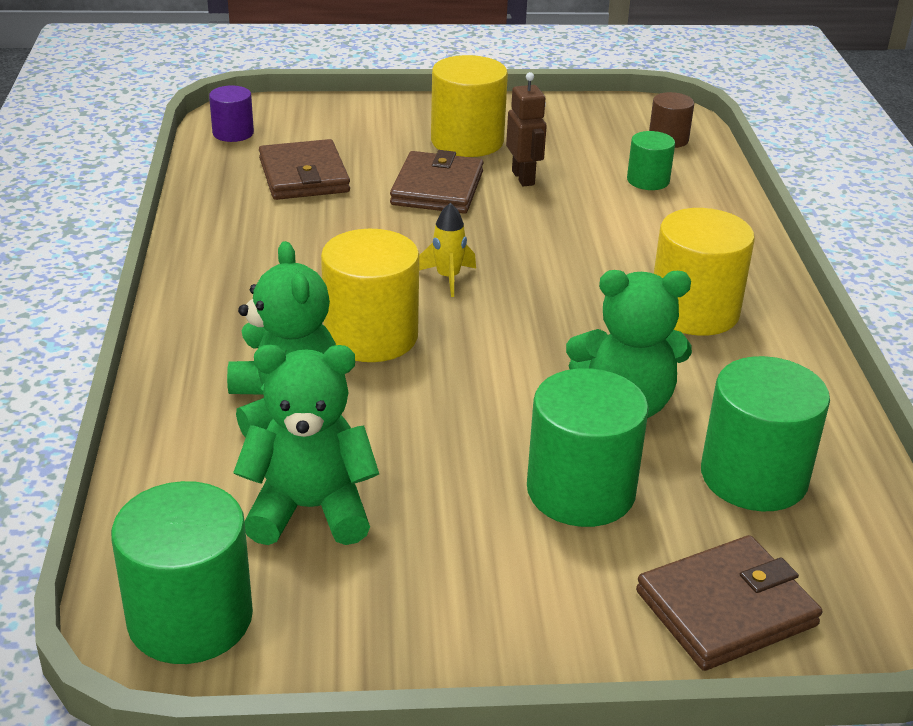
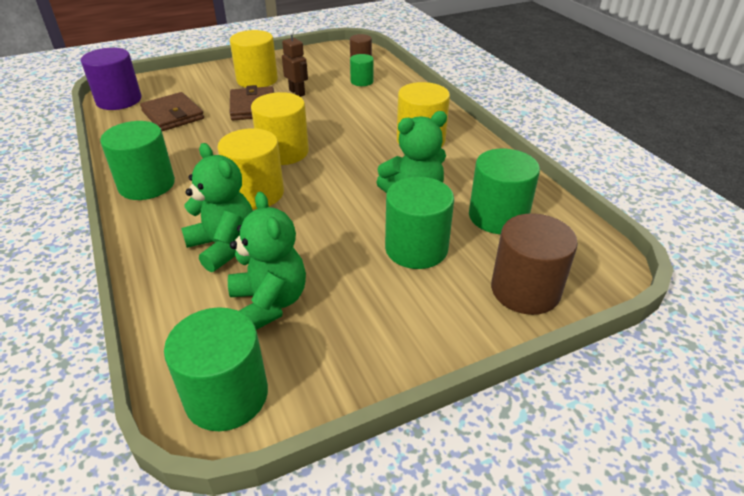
camera: 20 degrees left, 5 degrees up
purple cylinder [209,85,254,142] -> purple cylinder [81,48,141,110], size x1.79
green teddy bear [233,345,379,545] -> green teddy bear turned 90 degrees clockwise [228,192,306,330]
yellow rocket [419,203,476,297] -> yellow cylinder [251,92,309,165]
brown wallet [636,535,822,671] -> brown cylinder [491,213,578,315]
none -> green cylinder [100,121,175,200]

